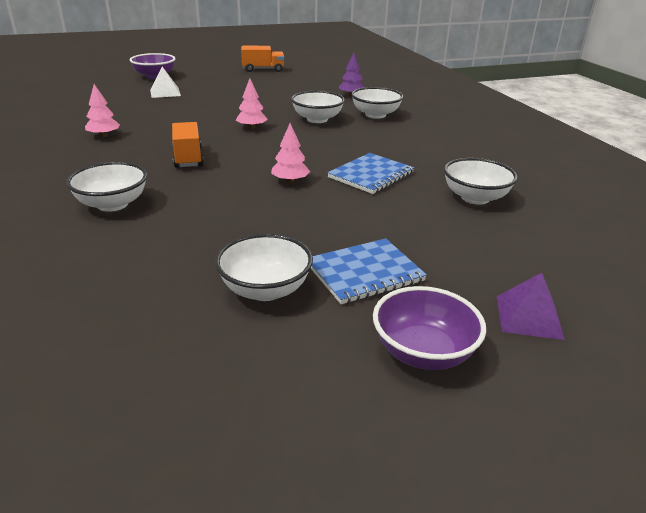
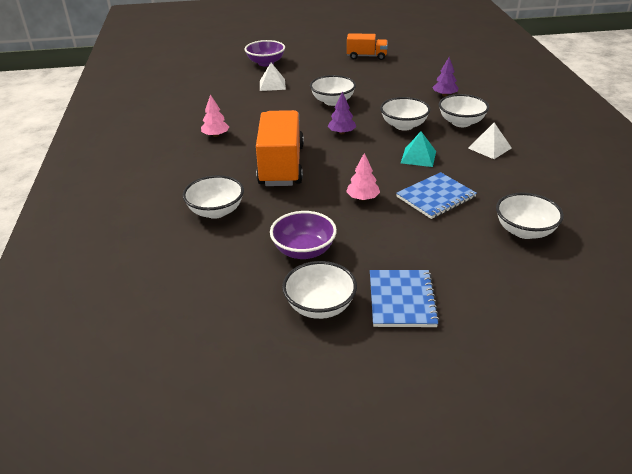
camera: 15 degrees right, 5 degrees up
orange truck [172,122,204,168] -> orange truck [256,110,304,186], size x1.79
pink tree [236,78,268,129] -> purple tree [328,92,356,134]
blue notebook [311,238,427,304] -> blue notebook turned 75 degrees counterclockwise [370,270,440,327]
purple bowl [373,286,486,370] -> purple bowl moved to [270,211,337,259]
purple pyramid [497,273,565,340] -> none
none -> white bowl [310,75,356,106]
none -> turquoise pyramid [401,131,436,167]
none -> white pyramid [468,123,511,159]

